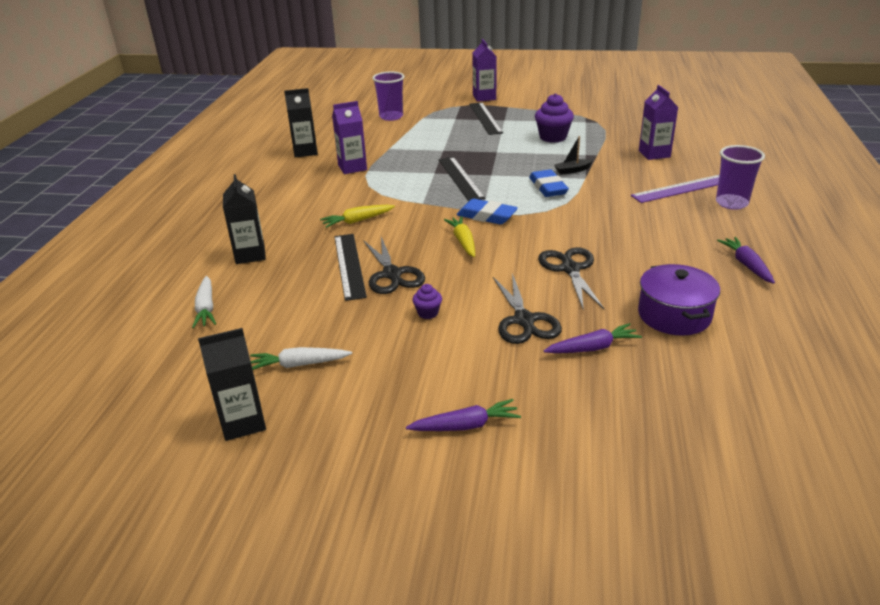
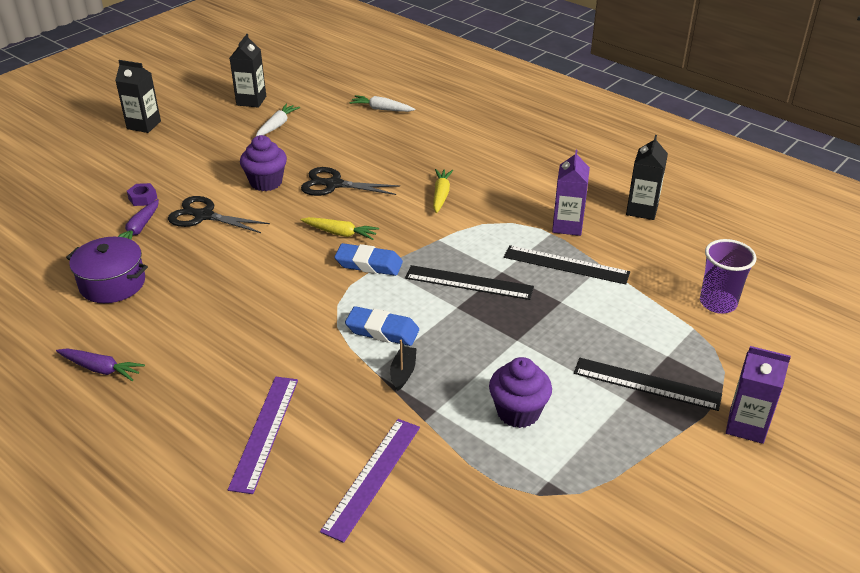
camera: 120 degrees right, 5 degrees up
black carton [223,174,266,264] -> black carton moved to [115,60,161,133]
black ruler [334,234,367,301] -> black ruler moved to [504,245,630,285]
purple carrot [406,399,521,431] -> none
purple cupcake [412,284,442,319] -> purple cupcake [240,135,287,191], size x1.92
blue eraser [457,199,518,224] -> blue eraser turned 45 degrees clockwise [334,243,403,276]
black scissors [538,247,604,311] -> none
purple carton [639,85,678,160] -> purple ruler [320,419,420,543]
purple cup [716,145,765,210] -> none
none -> purple nut [127,183,157,206]

